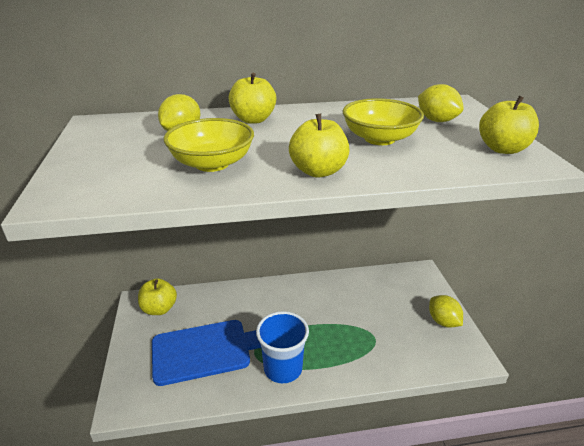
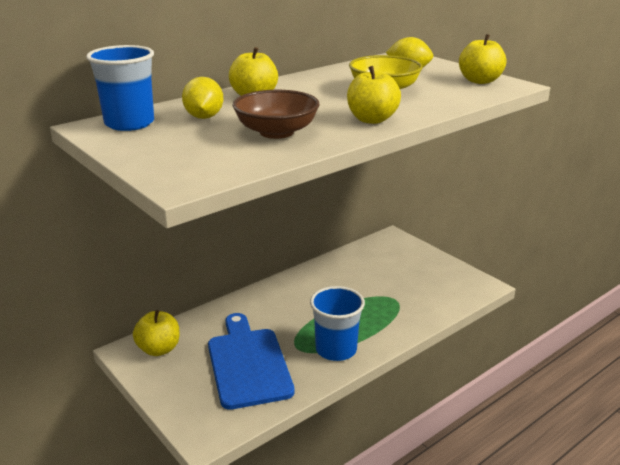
camera: 30 degrees left, 5 degrees down
blue cutting board [152,320,261,386] -> blue cutting board turned 60 degrees counterclockwise [208,313,295,410]
yellow bowl [163,118,254,172] -> brown bowl [232,90,319,139]
yellow lemon [429,295,463,328] -> none
none -> blue cup [86,45,154,131]

